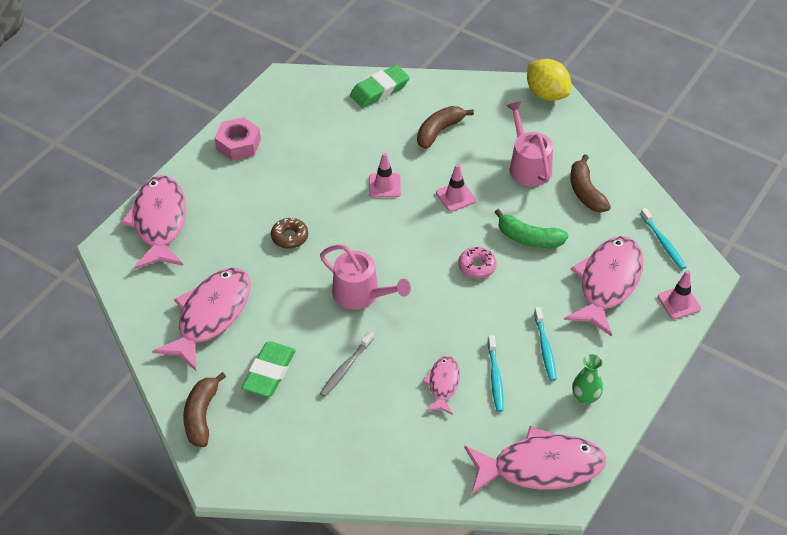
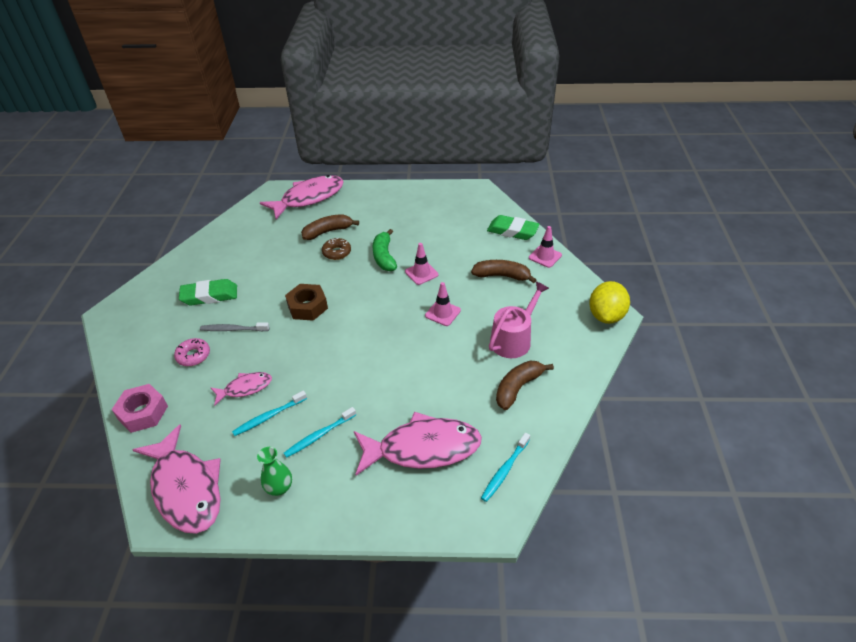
camera: 60 degrees right, 5 degrees down
pink fish [152,267,251,371] -> none
brown banana [183,372,226,447] -> brown banana moved to [301,214,359,240]
pink nut [215,117,261,161] -> pink nut moved to [112,384,168,433]
pink watering can [320,244,411,310] -> brown nut [285,284,328,321]
pink donut [458,247,497,279] -> pink donut moved to [174,338,210,366]
green banana [494,209,568,248] -> green banana moved to [373,229,397,271]
pink traffic cone [658,270,701,319] -> pink traffic cone moved to [529,226,562,268]

